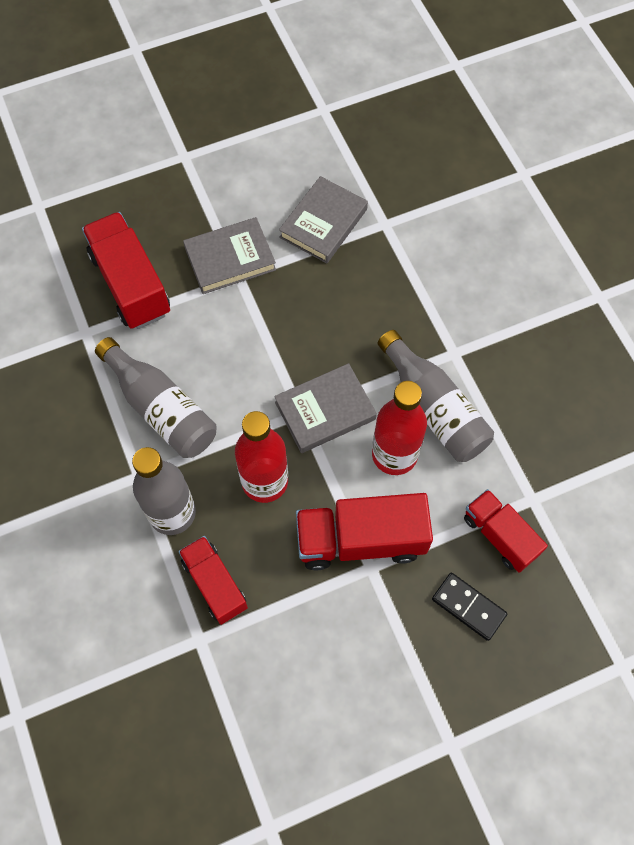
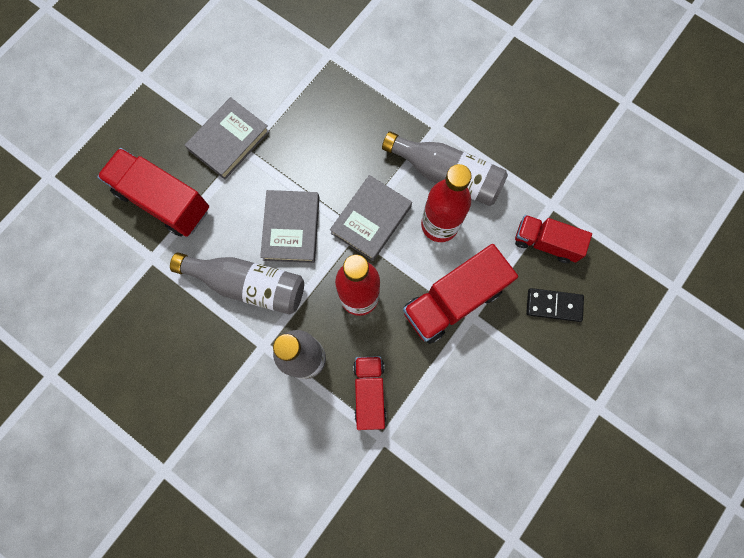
camera: 30 degrees left, 10 degrees up
red truck [178,536,248,625] -> red truck turned 60 degrees clockwise [353,356,386,430]
grey book [279,176,368,263] -> grey book moved to [260,190,319,263]

